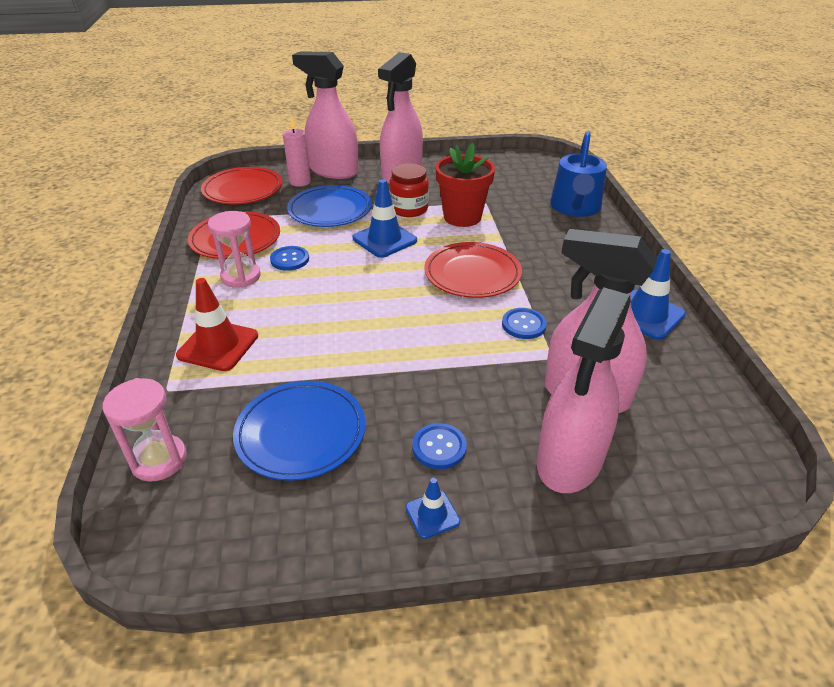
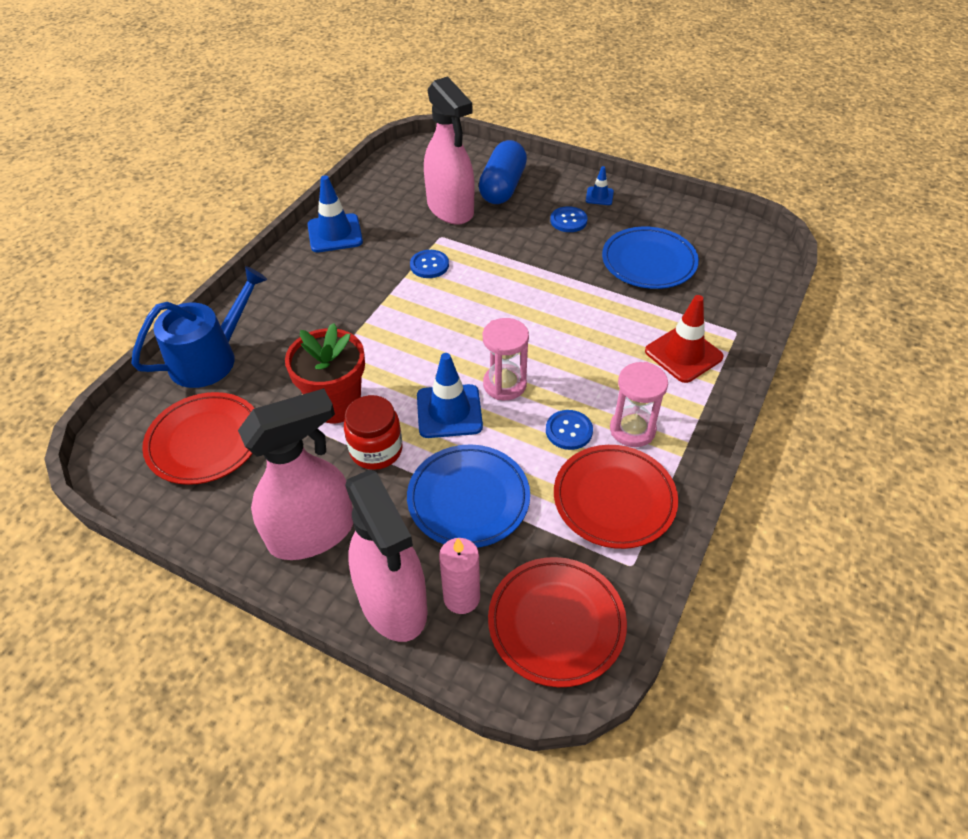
camera: 145 degrees left, 10 degrees up
pink hourglass [103,378,187,482] -> pink hourglass moved to [483,318,529,400]
red plate [424,242,522,298] -> red plate moved to [142,392,255,485]
pink spray bottle [537,287,631,493] -> blue capsule [479,140,527,204]

